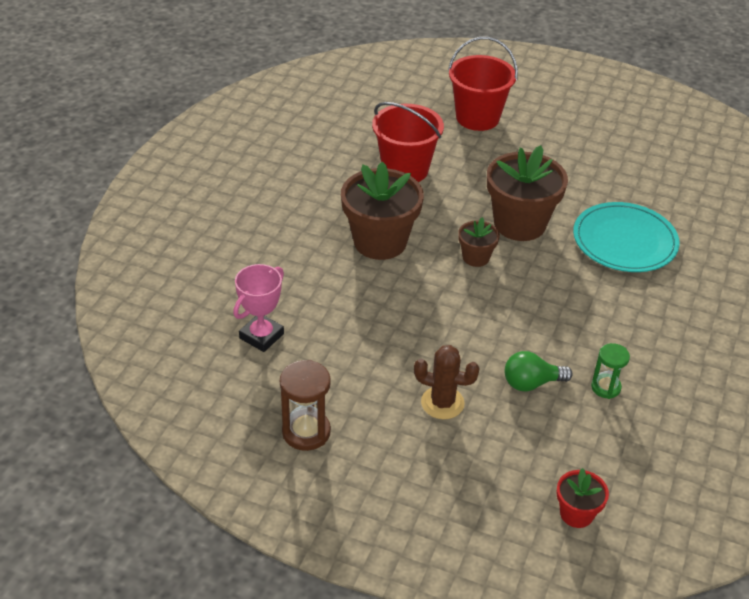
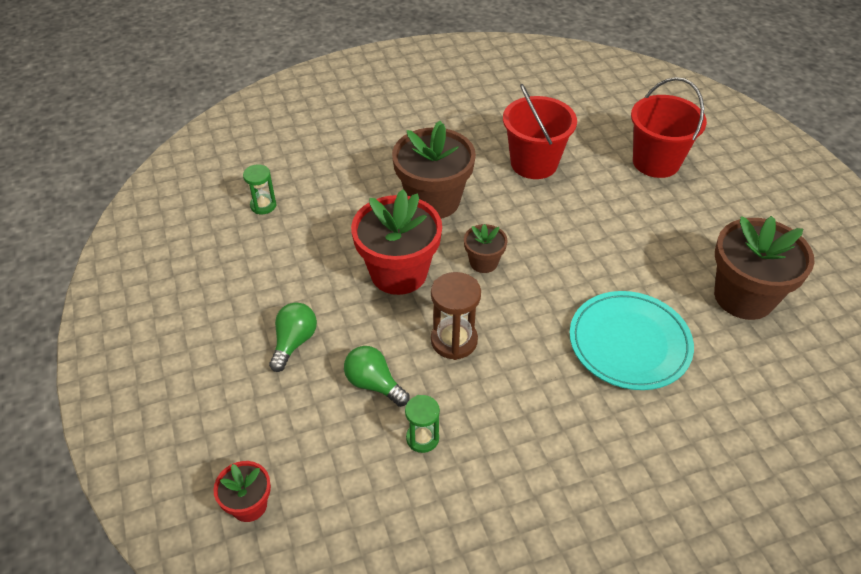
camera: 50 degrees right, 5 degrees up
pink trophy [233,264,284,352] -> green hourglass [243,165,276,214]
brown hourglass [280,360,331,451] -> brown hourglass moved to [431,272,481,360]
brown cactus [414,345,480,419] -> green light bulb [269,302,317,372]
brown flower pot [487,145,568,241] -> brown flower pot moved to [714,216,814,320]
none -> red flower pot [351,189,442,295]

